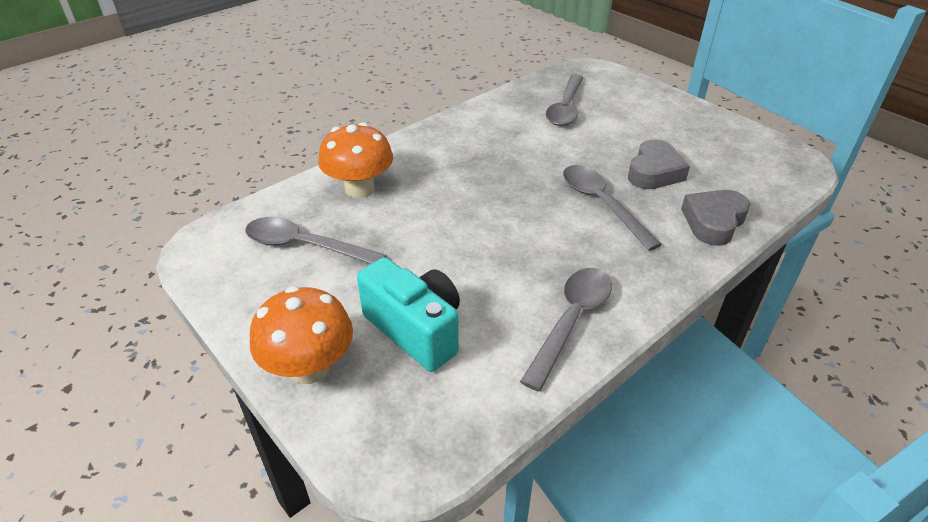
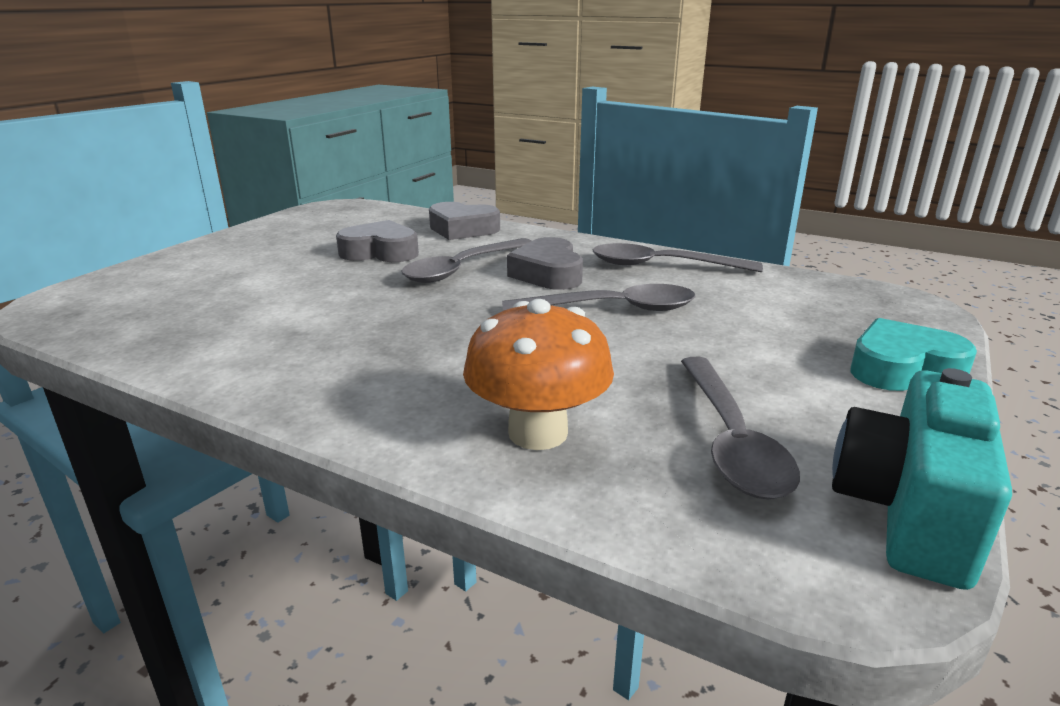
camera: 110 degrees left, 15 degrees down
orange mushroom [250,286,353,384] -> turquoise heart [850,318,977,391]
turquoise camera [357,257,460,372] -> turquoise camera moved to [832,368,1012,590]
grey spoon [546,75,583,126] -> grey spoon moved to [502,284,695,311]
none -> grey heart [507,237,583,290]

